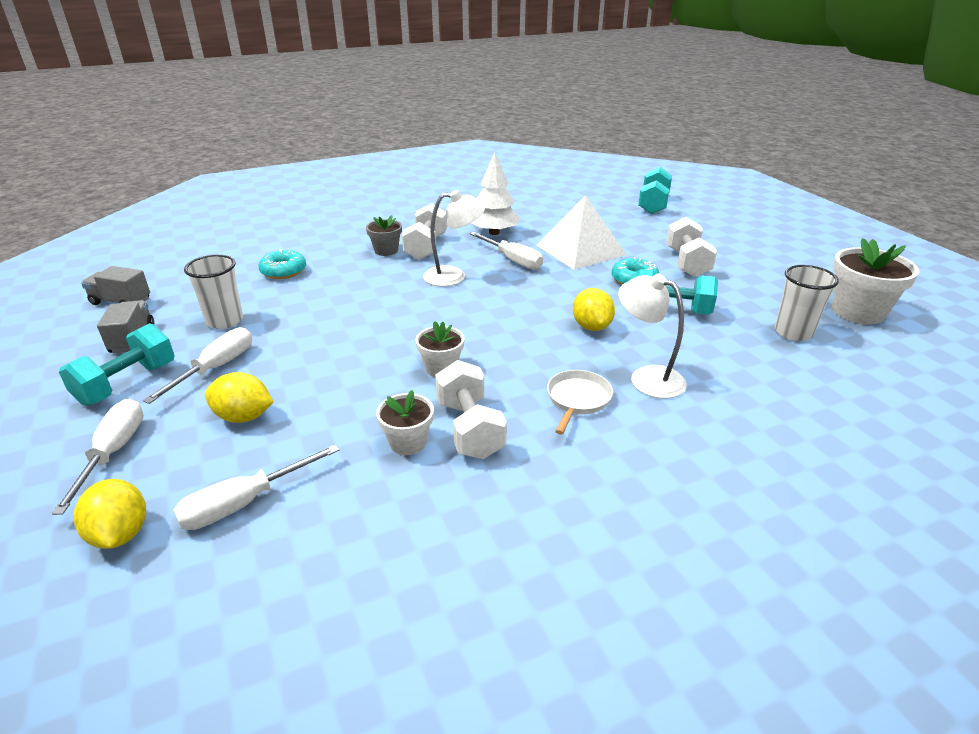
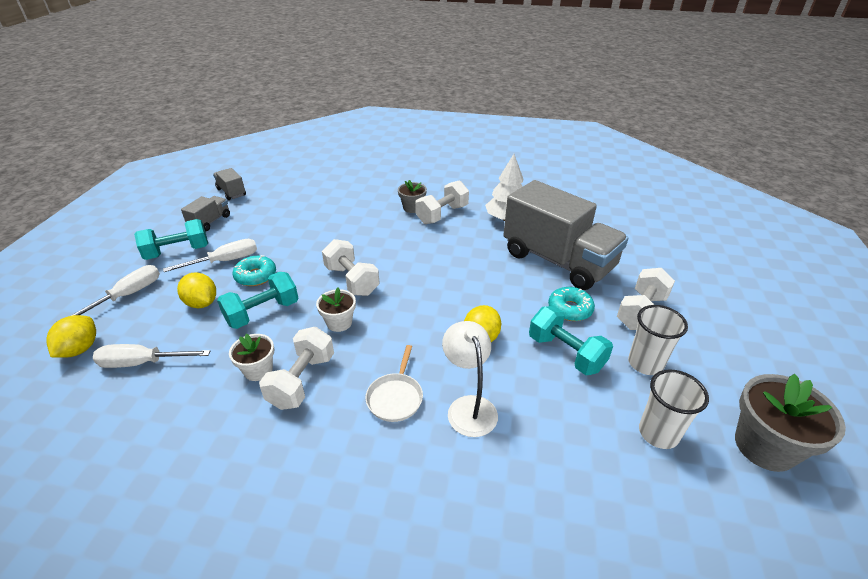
camera: 35 degrees right, 5 degrees up
white cup [184,255,243,329] -> white cup moved to [628,305,688,375]
turquoise donut [258,249,306,279] -> turquoise donut moved to [233,255,276,286]
white lamp [423,190,485,286] -> none
white screwdriver [470,232,543,270] -> none
white pyramid [536,195,626,270] -> grey truck [503,180,628,290]
white pan [547,370,613,434] -> white pan turned 135 degrees clockwise [365,345,423,422]
turquoise dumbbell [638,167,672,214] -> turquoise dumbbell moved to [217,272,298,329]
white flower pot [832,238,920,324] -> grey flower pot [735,374,846,472]
none -> white dumbbell [322,239,380,296]

